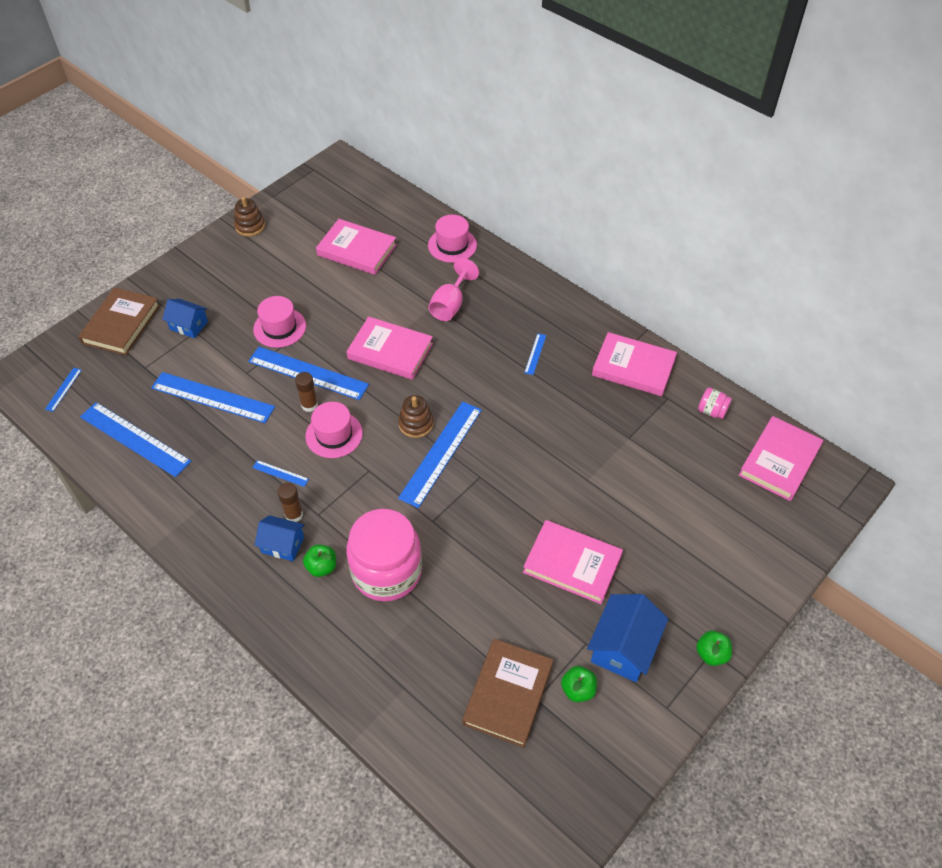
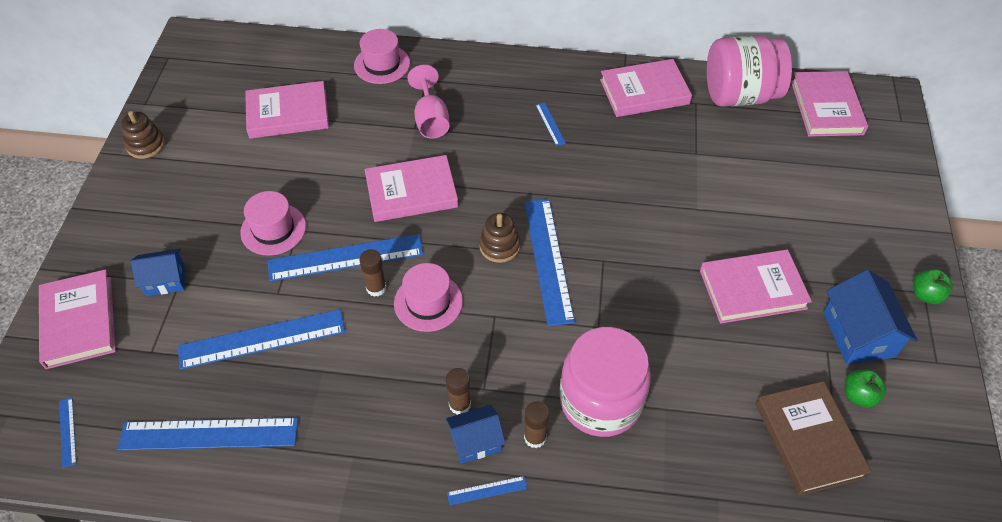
camera: 35 degrees left, 0 degrees up
brown book [78,287,160,355] -> pink book [39,269,116,369]
blue ruler [252,460,309,487] -> blue ruler moved to [447,476,527,505]
green apple [303,544,336,577] -> brown glue stick [524,401,549,448]
pink jar [698,387,732,419] -> pink jar [707,35,792,107], size x2.44

